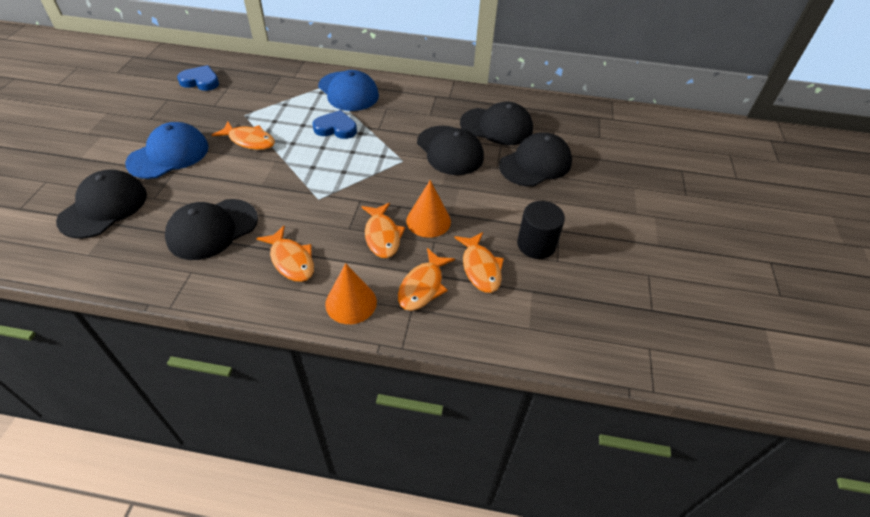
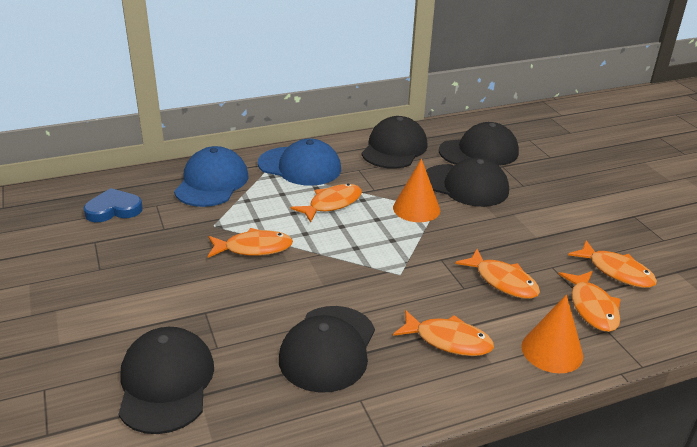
camera: 30 degrees left, 15 degrees down
blue cap [125,122,209,179] -> blue cap moved to [174,146,249,207]
blue heart [312,110,357,139] -> orange fish [291,184,362,223]
orange cone [406,180,451,238] -> orange cone moved to [393,159,440,222]
black cap [499,132,572,187] -> black cap moved to [362,116,428,169]
black cylinder [517,201,565,259] -> none

